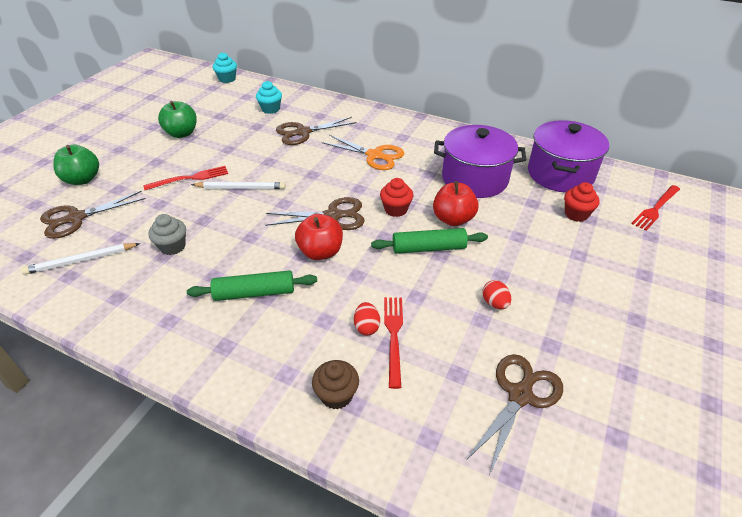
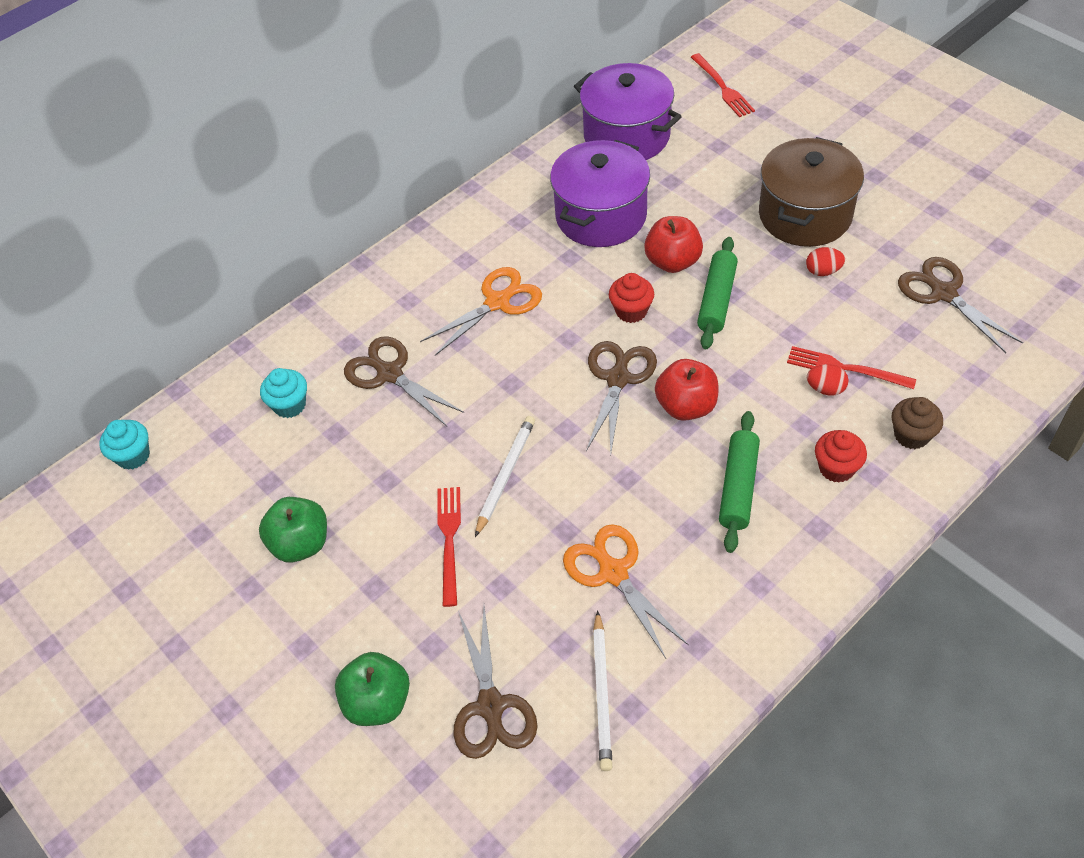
camera: 65 degrees left, 10 degrees up
grey cupcake [149,214,186,255] -> orange scissors [563,524,689,658]
brown scissors [276,117,357,145] -> brown scissors turned 135 degrees clockwise [344,336,464,426]
red cupcake [564,182,599,222] -> red cupcake moved to [815,430,867,483]
none -> brown pot [759,137,864,247]

